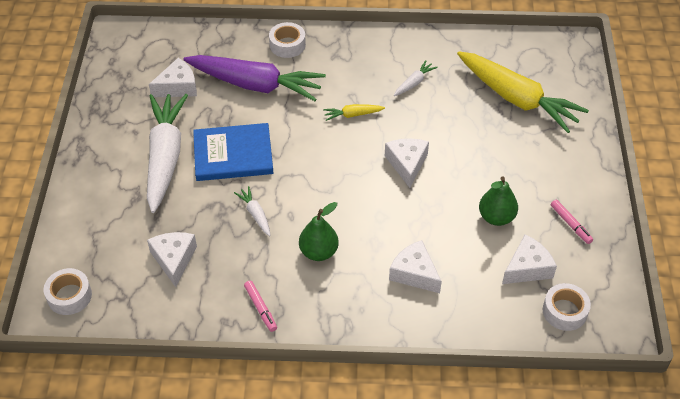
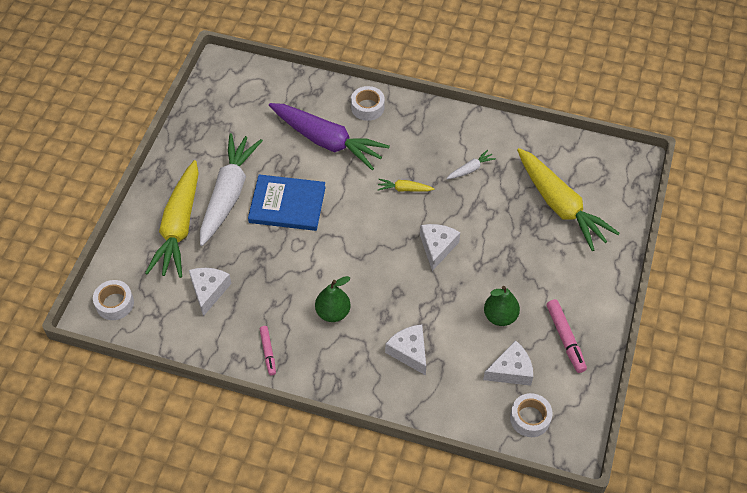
camera: 15 degrees right, 5 degrees up
white cheese [149,58,197,97] -> none
white carrot [234,186,271,236] -> none
pink marker [551,200,593,244] -> pink marker [546,299,587,373], size x1.52
none -> yellow carrot [145,160,199,278]

